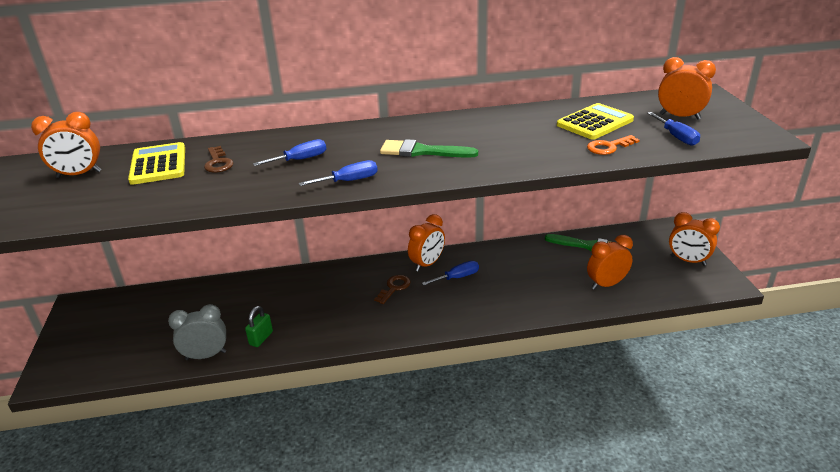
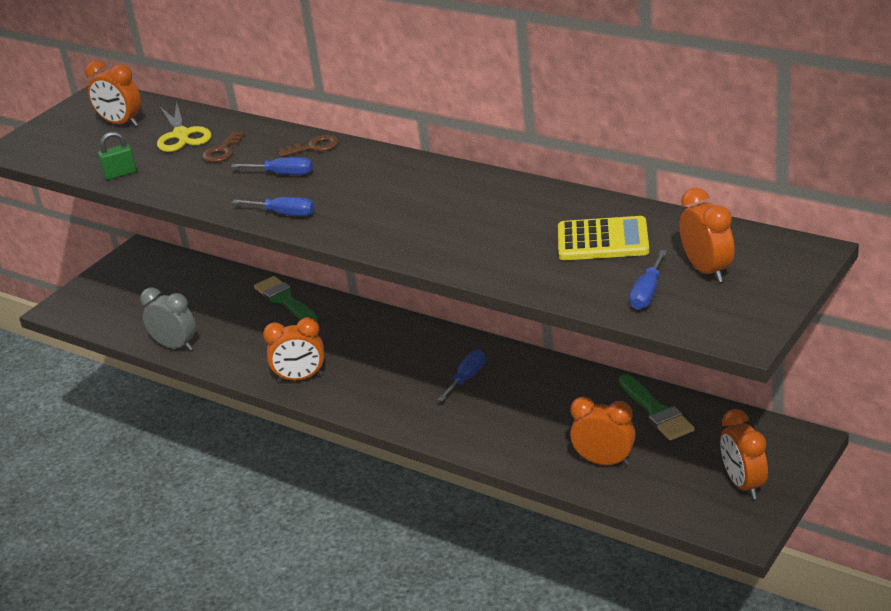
camera: 45 degrees right, 0 degrees up
yellow calculator [128,142,185,185] -> yellow scissors [157,101,212,152]
green padlock [245,306,273,347] -> green padlock moved to [98,131,137,180]
brown key [374,275,411,304] -> brown key moved to [278,135,339,157]
green brush [380,139,478,158] -> green brush moved to [254,276,318,321]
orange clock [408,214,445,272] -> orange clock moved to [263,317,324,382]
blue screwdriver [422,261,479,286] -> blue screwdriver turned 75 degrees counterclockwise [438,350,485,401]
orange key [587,135,639,155] -> none

